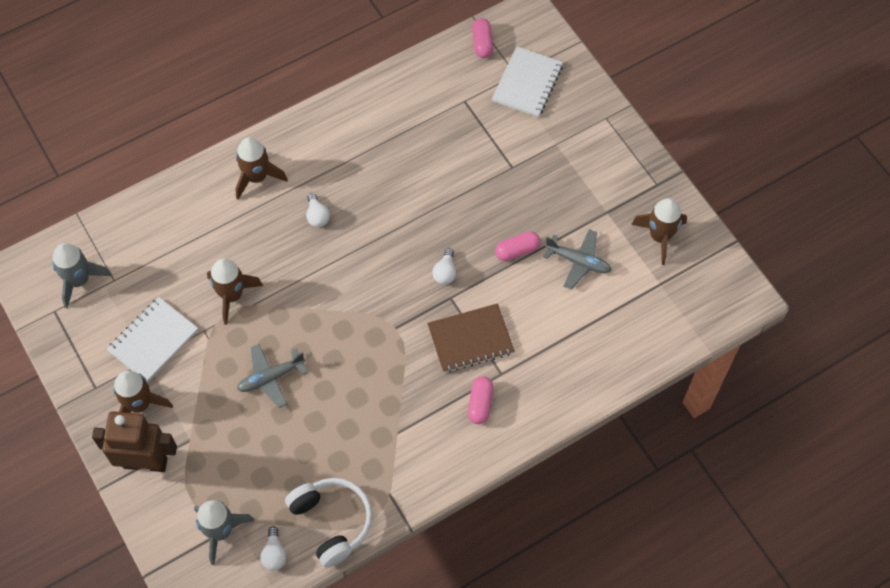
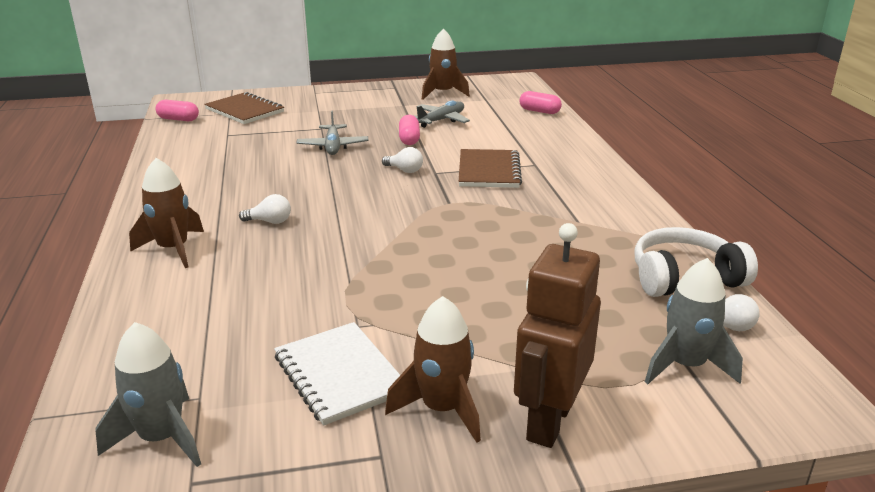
camera: 70 degrees left, 35 degrees down
brown rocket [207,258,263,325] -> none
grey plane [237,344,308,408] -> grey plane moved to [296,110,369,155]
pink capsule [468,376,493,424] -> pink capsule moved to [520,91,562,114]
white notebook [492,46,563,117] -> brown notebook [204,92,284,124]

